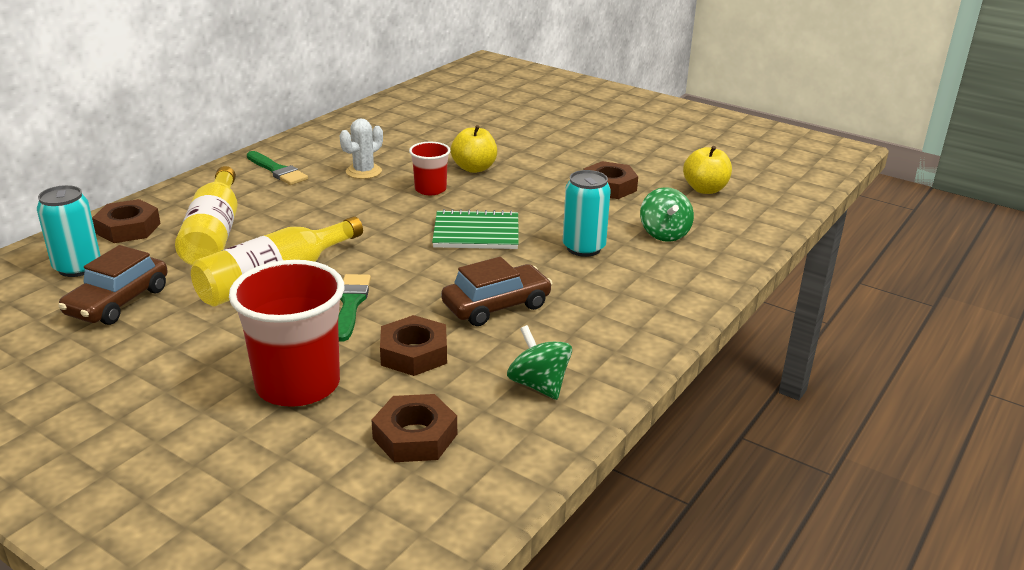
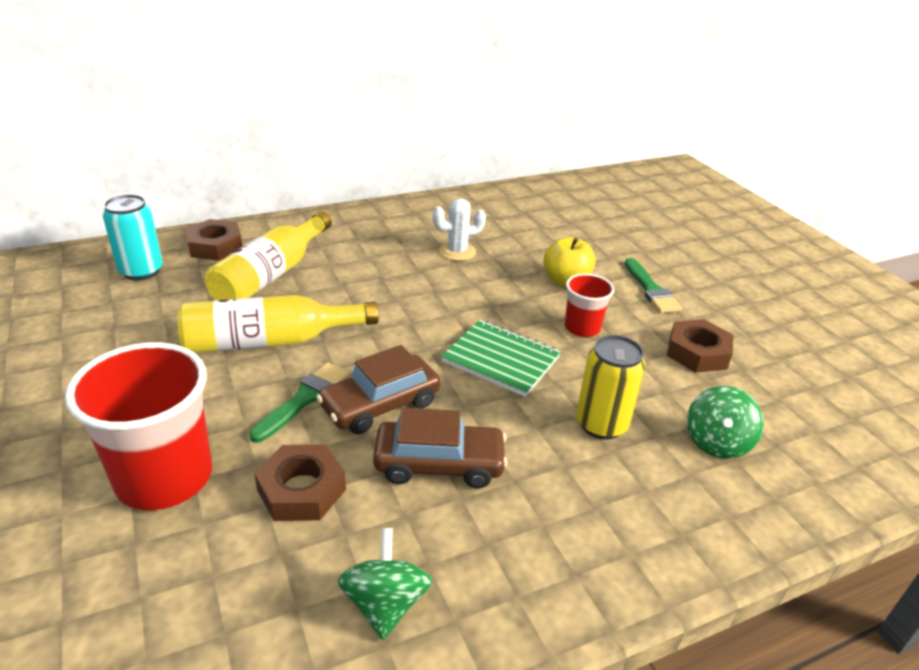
camera: 30 degrees right, 5 degrees up
brown car [58,245,168,325] -> brown car moved to [316,345,441,434]
green brush [247,151,308,185] -> green brush moved to [625,258,682,313]
brown nut [372,394,457,462] -> none
red cup [409,142,451,195] -> red cup moved to [565,273,614,337]
turquoise can [563,170,611,257] -> yellow can [576,335,645,439]
yellow apple [683,146,732,194] -> none

